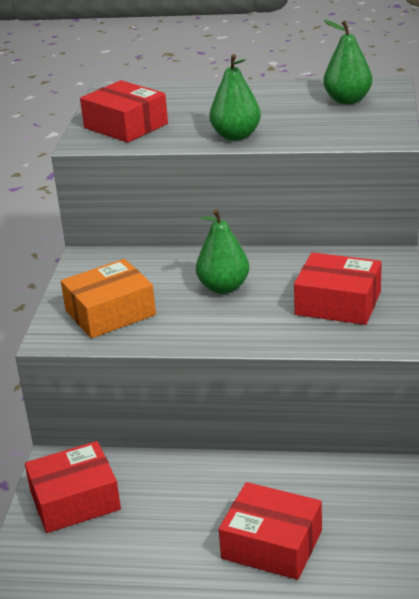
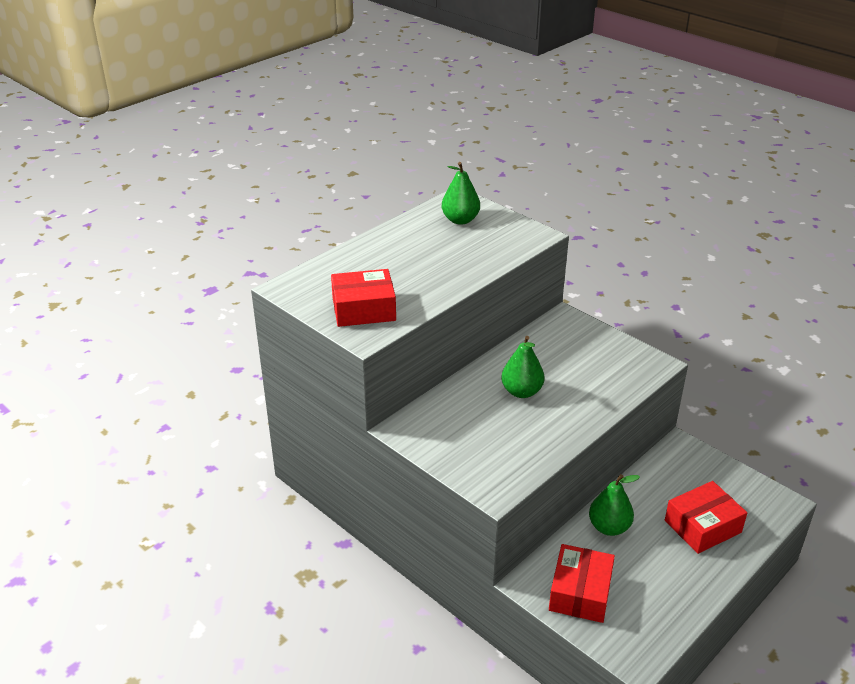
camera: 55 degrees left, 5 degrees up
orange box [61,259,156,338] -> none
green pear [209,54,261,141] -> green pear moved to [589,474,640,536]
red box [294,252,382,325] -> none

